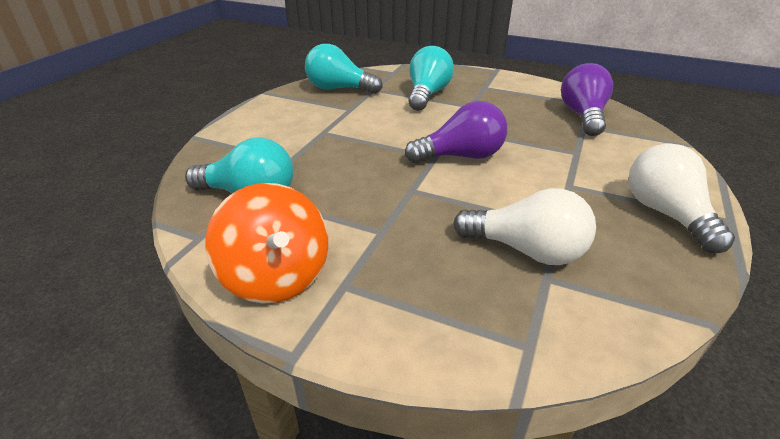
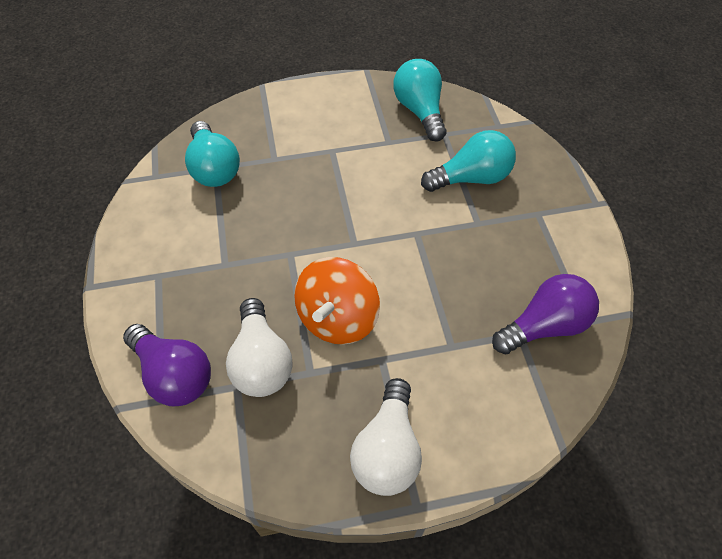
camera: 55 degrees right, 20 degrees up
orange spinning top [205,183,328,304] -> orange spinning top moved to [294,257,380,345]
purple light bulb [405,101,507,163] -> purple light bulb moved to [123,324,211,406]
white light bulb [629,143,735,253] -> white light bulb turned 150 degrees clockwise [350,378,422,496]

